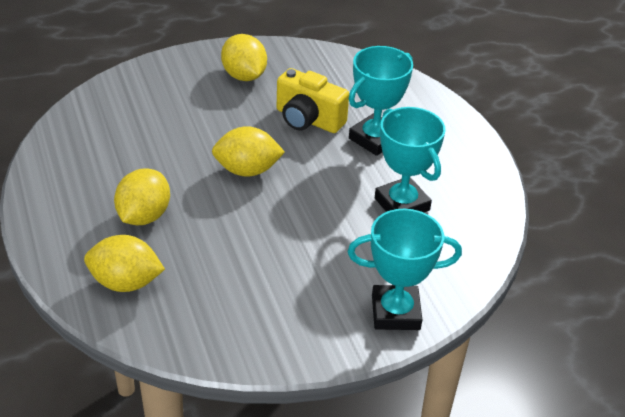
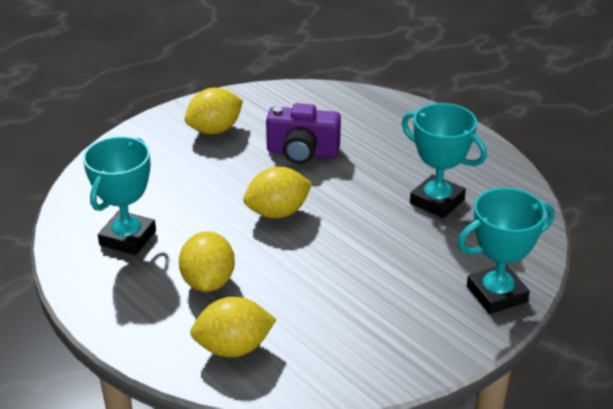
camera: 20 degrees left, 5 degrees down
yellow lemon [221,34,267,81] -> yellow lemon turned 75 degrees counterclockwise [185,88,243,134]
yellow camera [277,68,349,133] -> purple camera [266,103,341,164]
turquoise trophy [349,46,413,156] -> turquoise trophy moved to [83,136,156,255]

